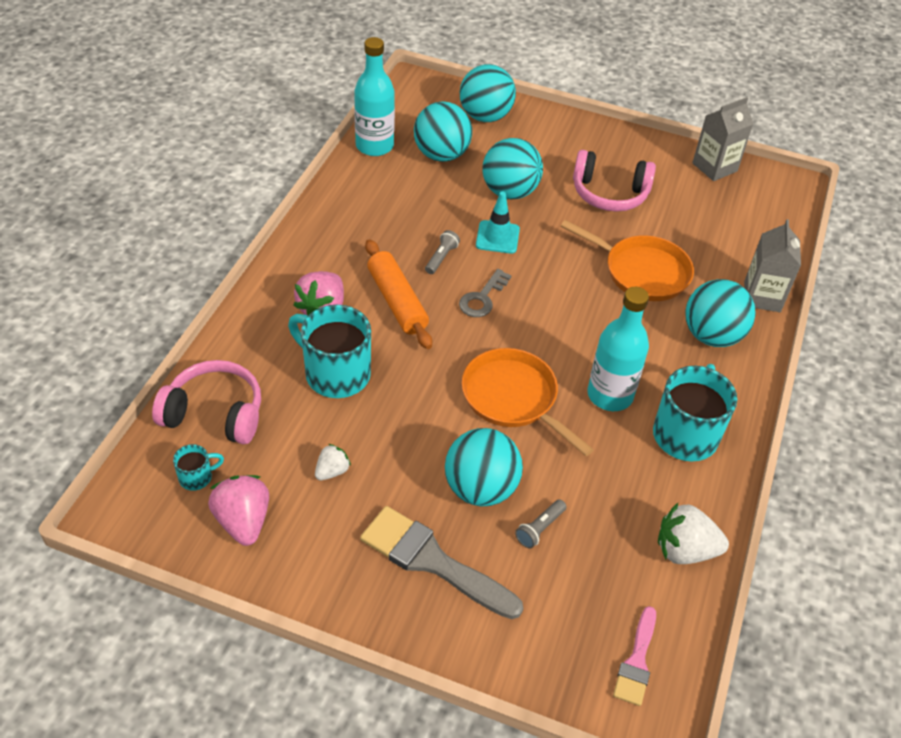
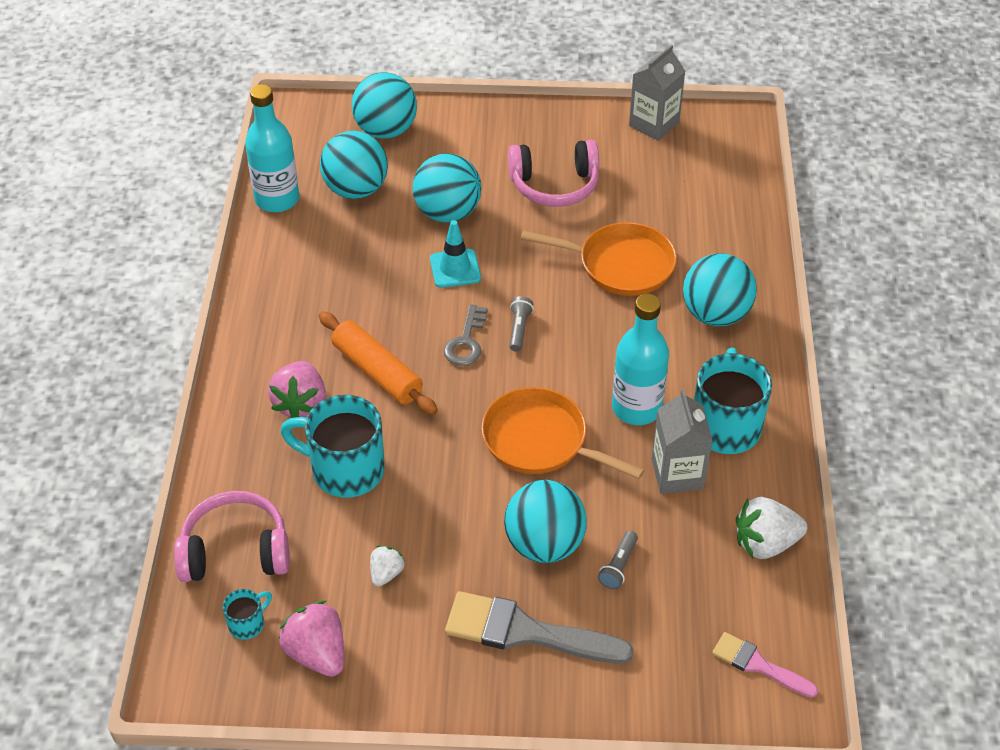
camera: 15 degrees left, 0 degrees up
grey flashlight [425,230,460,274] -> grey flashlight moved to [510,296,534,351]
pink brush [613,606,656,706] -> pink brush turned 120 degrees clockwise [712,632,818,698]
grey carton [744,219,801,312] -> grey carton moved to [652,389,713,494]

